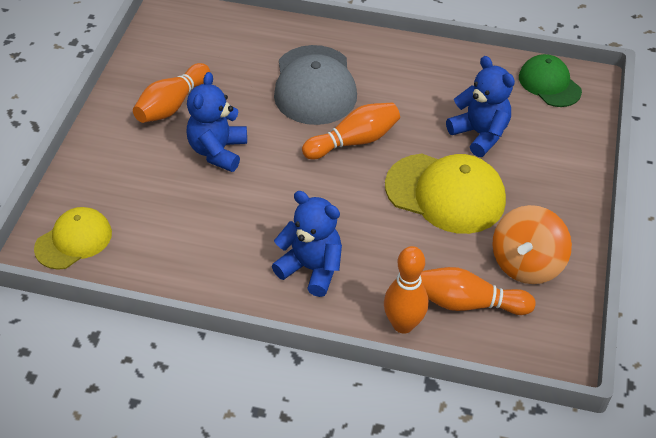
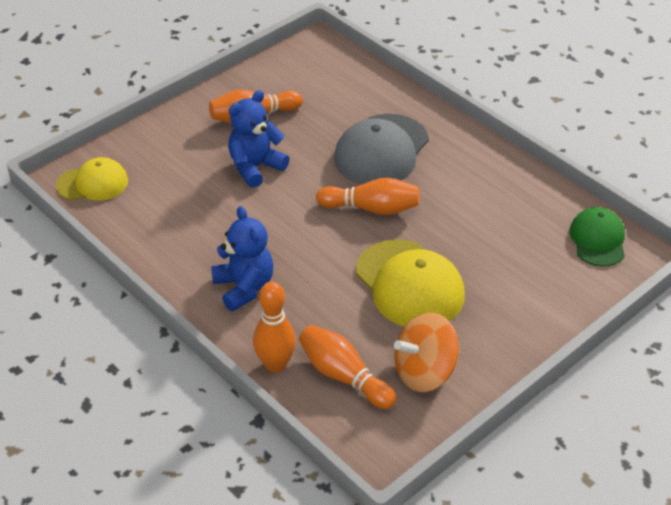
camera: 35 degrees right, 5 degrees down
blue teddy bear [446,56,515,157] -> none

